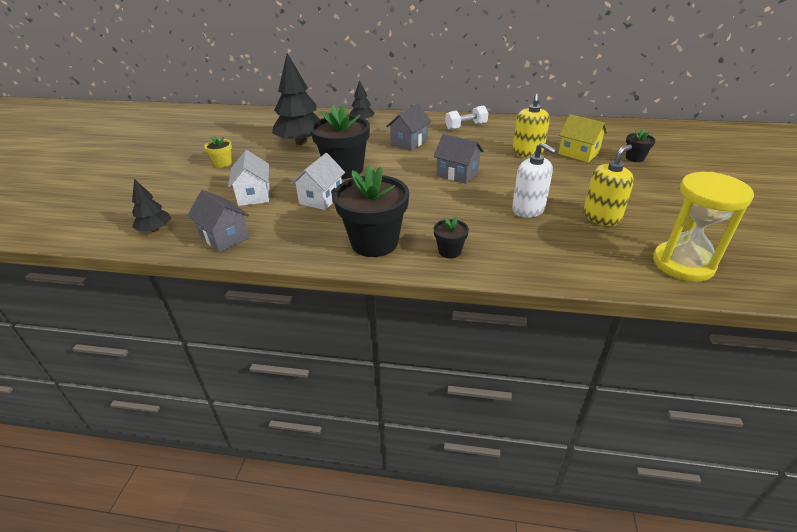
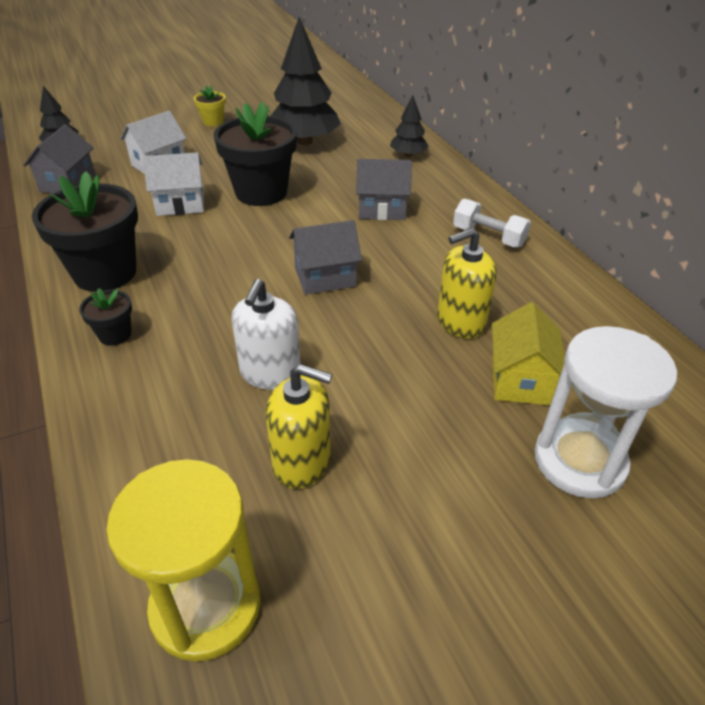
camera: 55 degrees right, 5 degrees up
grey house [433,134,484,184] -> grey house turned 75 degrees clockwise [289,220,362,295]
black flower pot [626,129,656,162] -> white hourglass [534,326,677,498]

